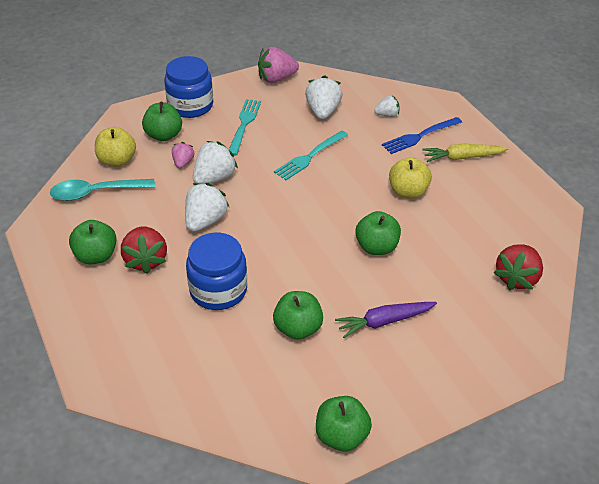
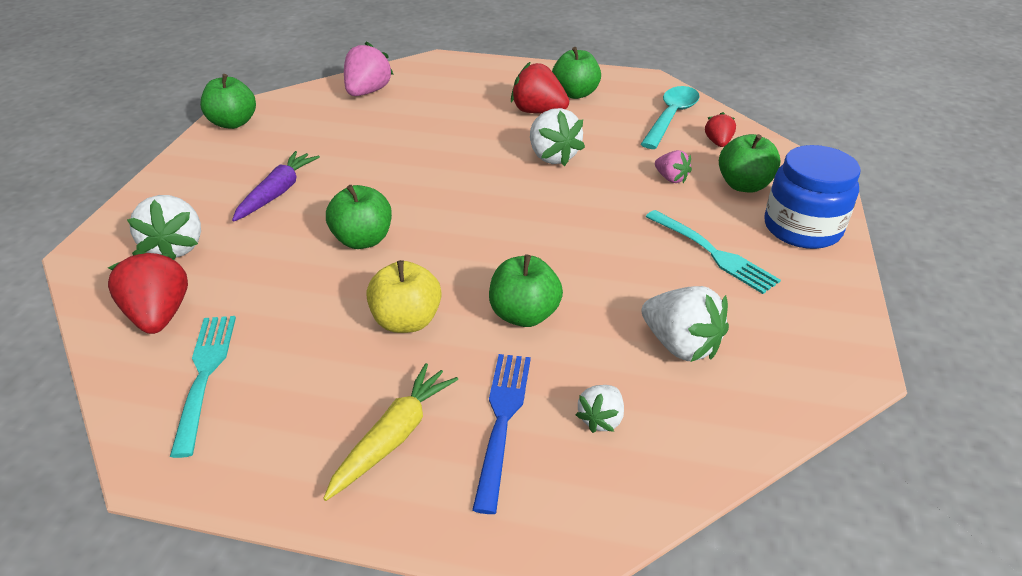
camera: 130 degrees right, 5 degrees down
yellow apple [95,127,136,167] -> red strawberry [705,112,736,147]
blue jar [186,233,247,310] -> none
white strawberry [193,141,238,184] -> white strawberry moved to [127,195,201,260]
pink strawberry [258,47,299,83] -> pink strawberry moved to [344,41,394,96]
green apple [273,291,323,340] -> green apple moved to [489,254,563,327]
turquoise fork [274,131,348,180] -> turquoise fork moved to [170,316,236,458]

